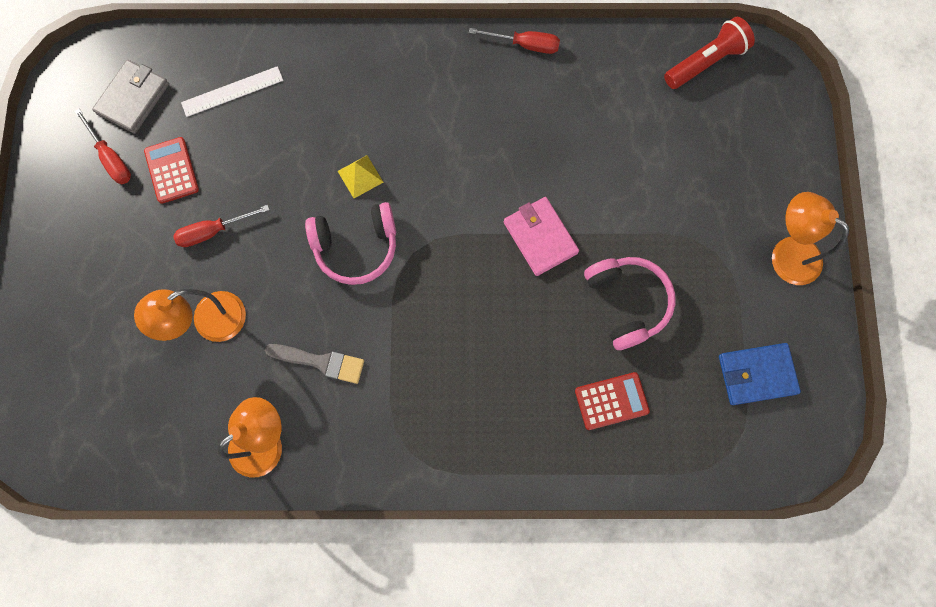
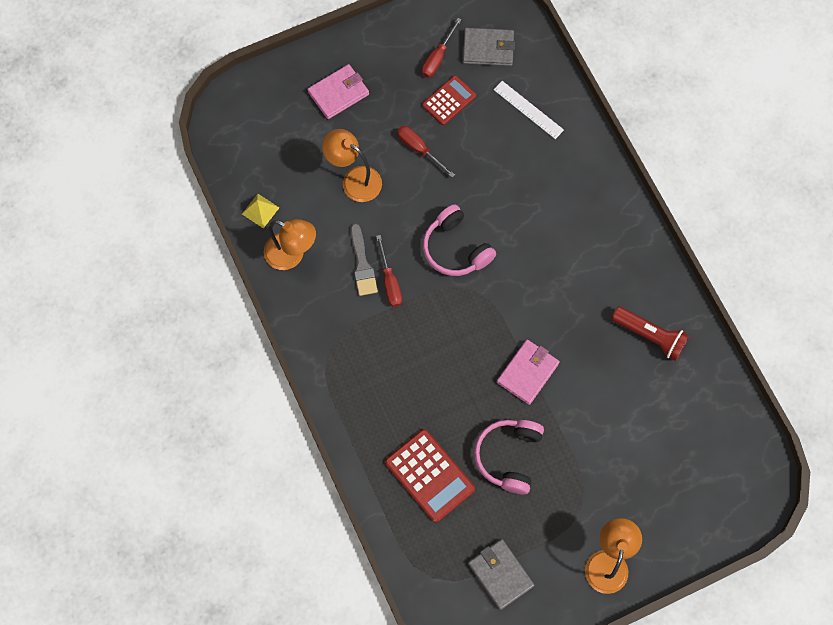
camera: 65 degrees right, 5 degrees down
yellow pyramid [338,155,383,198] -> yellow pyramid moved to [242,194,279,229]
red screwdriver [469,28,560,54] -> red screwdriver moved to [376,235,402,307]
red calculator [575,372,650,430] -> red calculator [385,429,475,523], size x1.55
pink headphones [584,257,676,350] -> pink headphones turned 150 degrees clockwise [474,420,544,494]
red flashlight [664,17,755,89] -> red flashlight moved to [611,306,690,361]
blue wallet [719,343,801,405] -> grey wallet [468,539,534,610]
none -> pink wallet [307,64,369,119]

